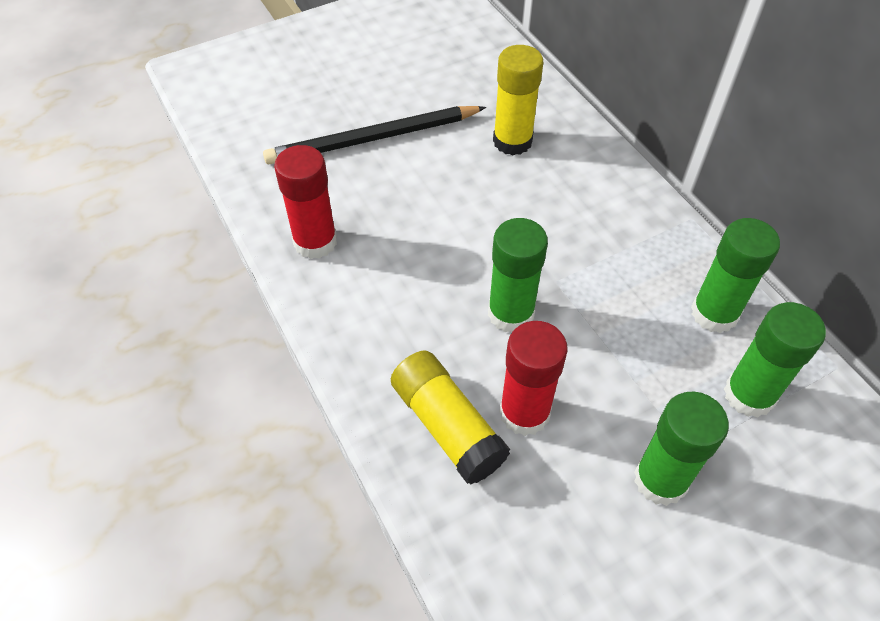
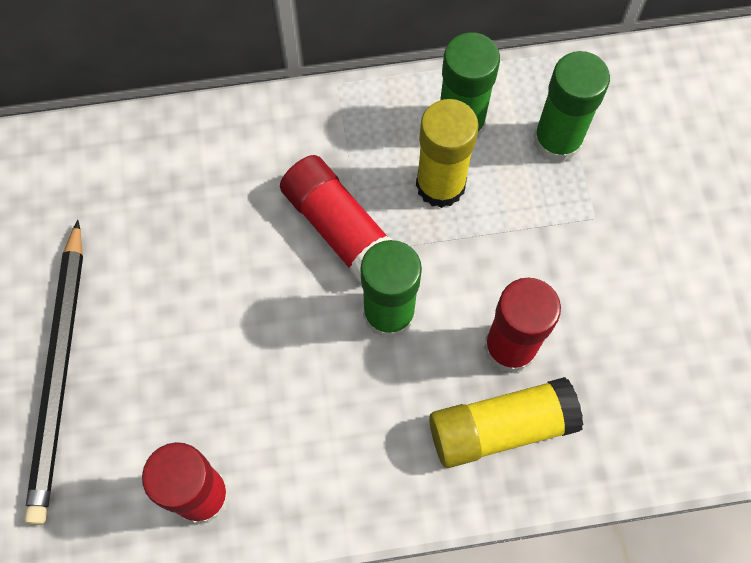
camera: 70 degrees left, 15 degrees up
yellow glue stick [493,45,543,155] -> yellow glue stick moved to [416,99,479,208]
green glue stick [634,392,729,506] -> none
none -> red glue stick [280,155,392,284]

